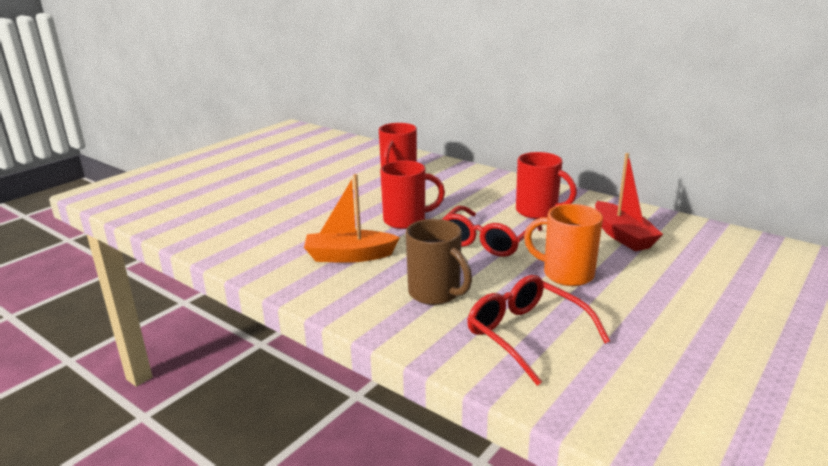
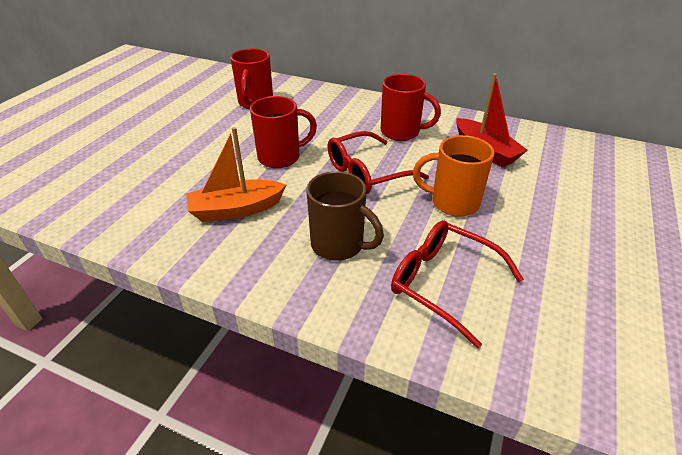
camera: 15 degrees left, 15 degrees up
red glasses [443,206,543,257] -> red glasses turned 45 degrees clockwise [327,131,429,194]

